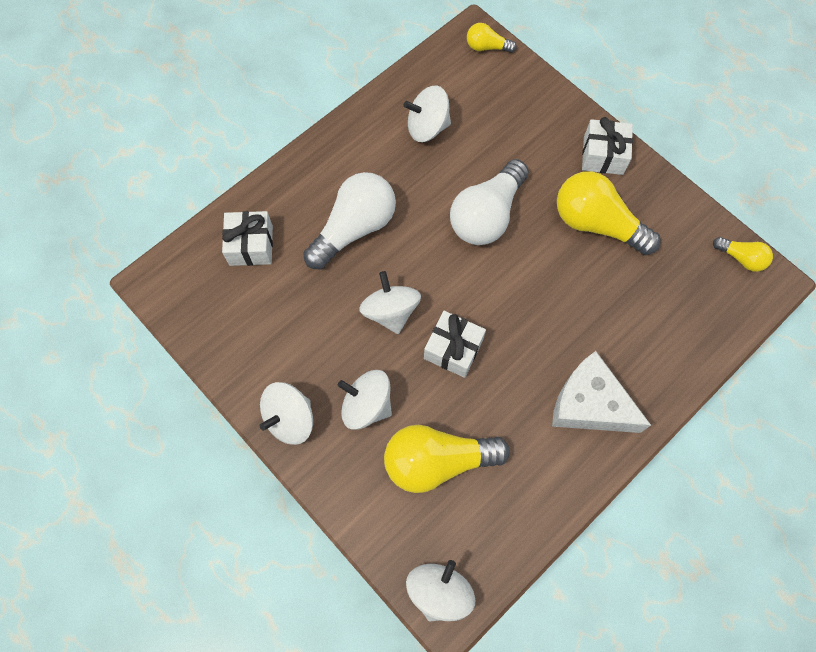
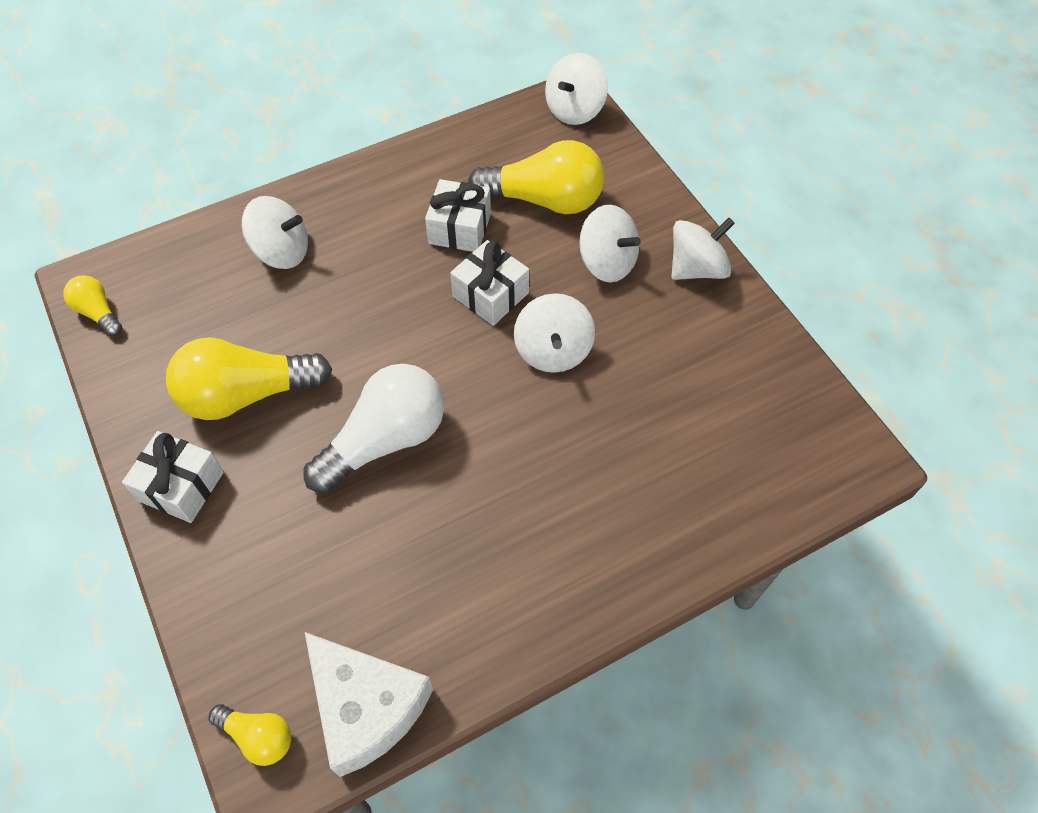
camera: 165 degrees left, 10 degrees down
white gift [222,211,273,266] -> white gift moved to [425,179,491,252]
white light bulb [303,172,396,269] -> none
white spinning top [403,86,451,142] -> white spinning top moved to [242,196,308,269]
white cheese [552,351,651,433] -> white cheese moved to [305,632,433,777]
yellow light bulb [557,171,660,255] -> yellow light bulb turned 120 degrees clockwise [166,337,332,420]

